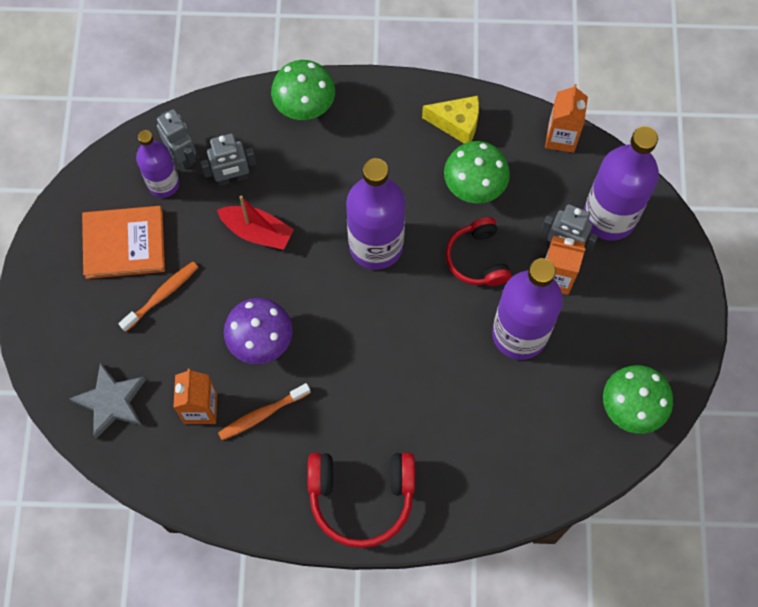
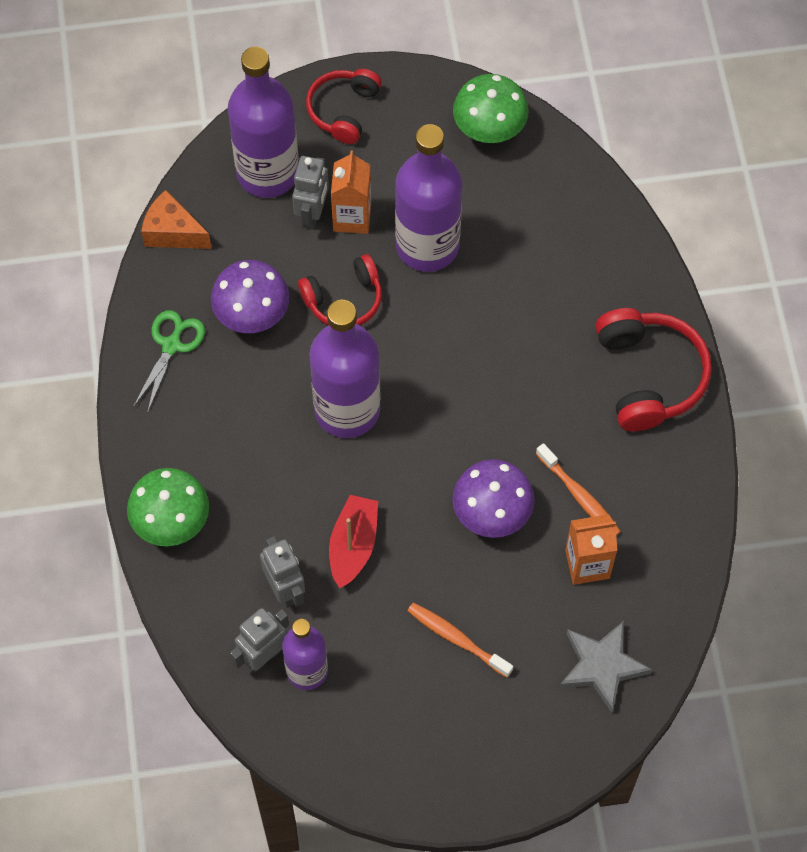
camera: 100 degrees left, 5 degrees down
orange book [82,206,165,279] -> none
yellow cheese [422,96,479,144] -> green scissors [133,310,205,413]
green mushroom [444,141,510,203] -> purple mushroom [211,260,289,333]
orange carton [545,84,588,153] -> orange cheese [141,190,212,249]
none -> red headphones [306,69,382,144]

